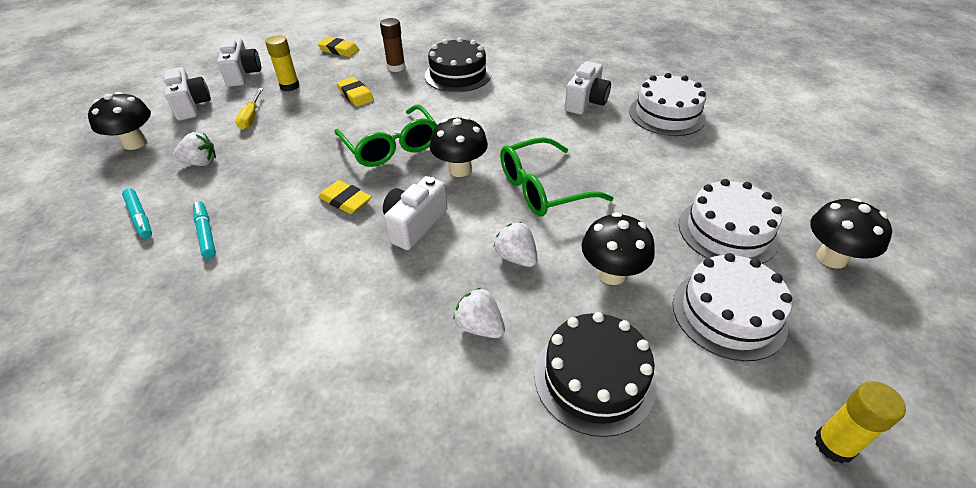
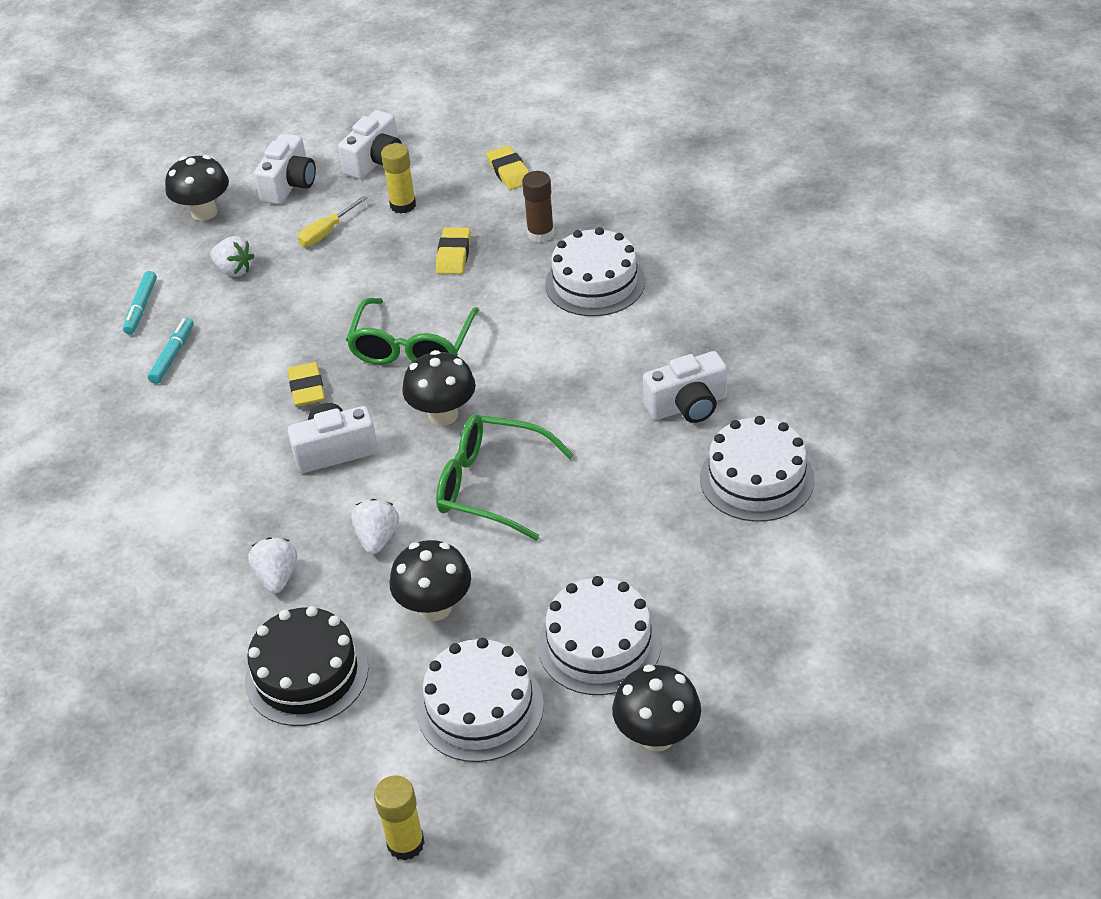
camera: 45 degrees right, 0 degrees up
black cake [425,37,491,92] -> white cake [545,227,645,316]

